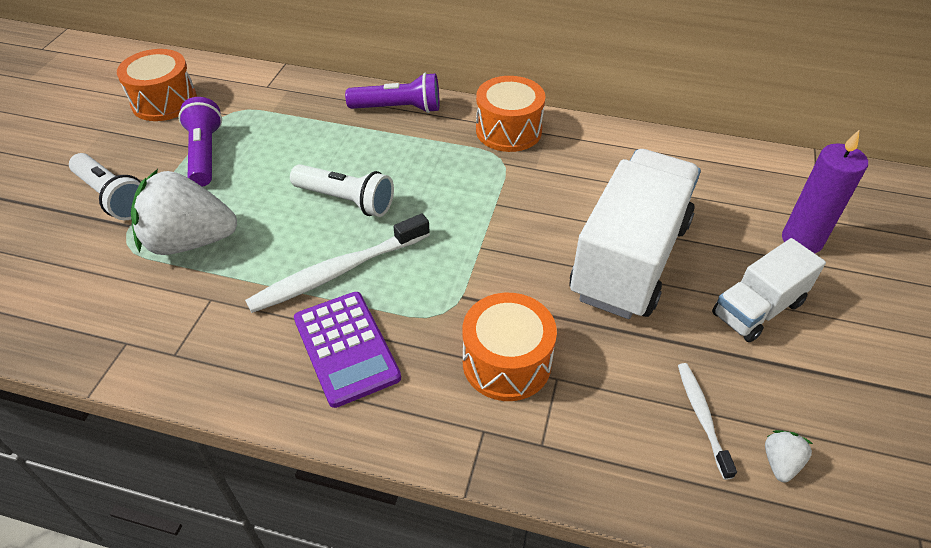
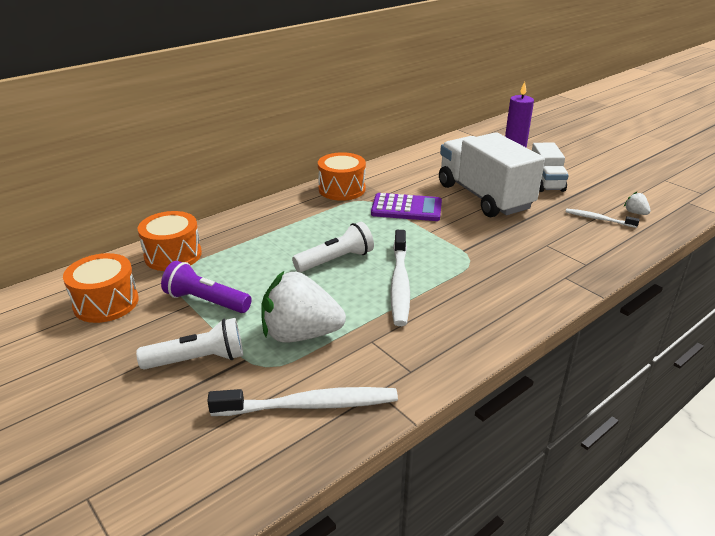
camera: 55 degrees left, 15 degrees down
white strawberry [131,169,237,255] -> white strawberry turned 60 degrees clockwise [262,270,346,342]
purple calculator [294,292,401,408] -> purple calculator moved to [371,193,442,221]
purple flashlight [345,73,439,113] -> none
orange drum [462,293,557,401] -> orange drum moved to [137,211,202,271]
none -> white toothbrush [207,387,398,416]

